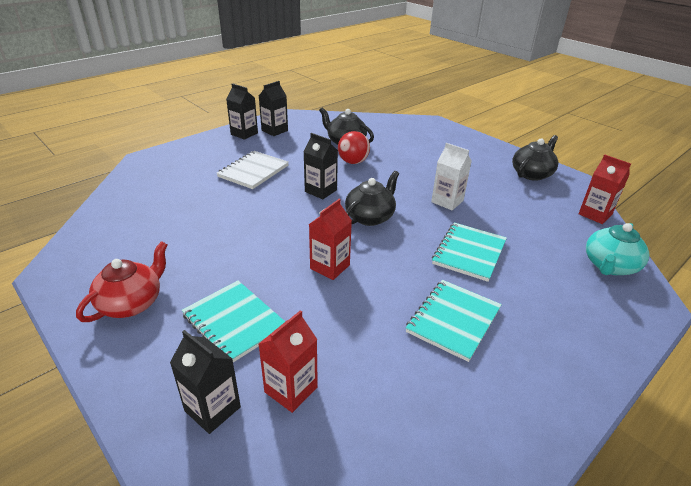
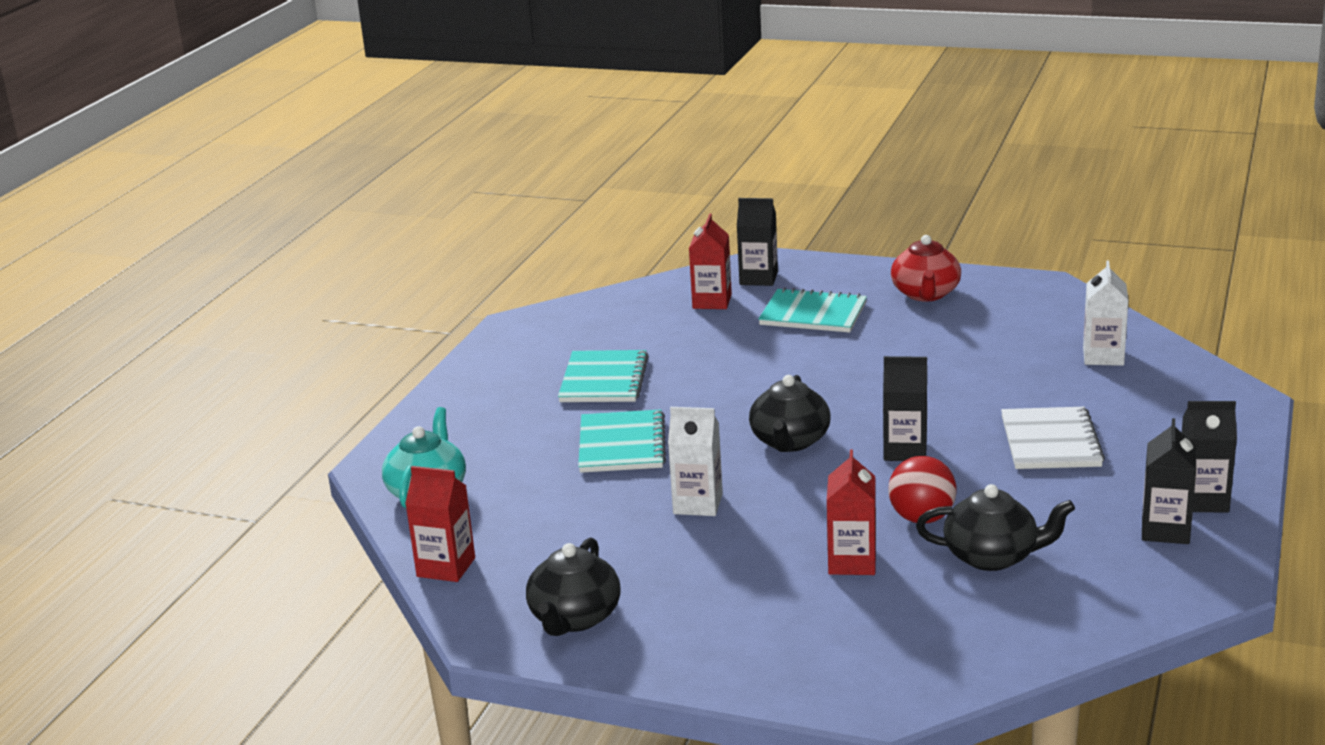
camera: 155 degrees right, 10 degrees down
red carton [309,199,352,280] -> red carton moved to [827,449,876,575]
none -> white carton [1083,260,1129,366]

